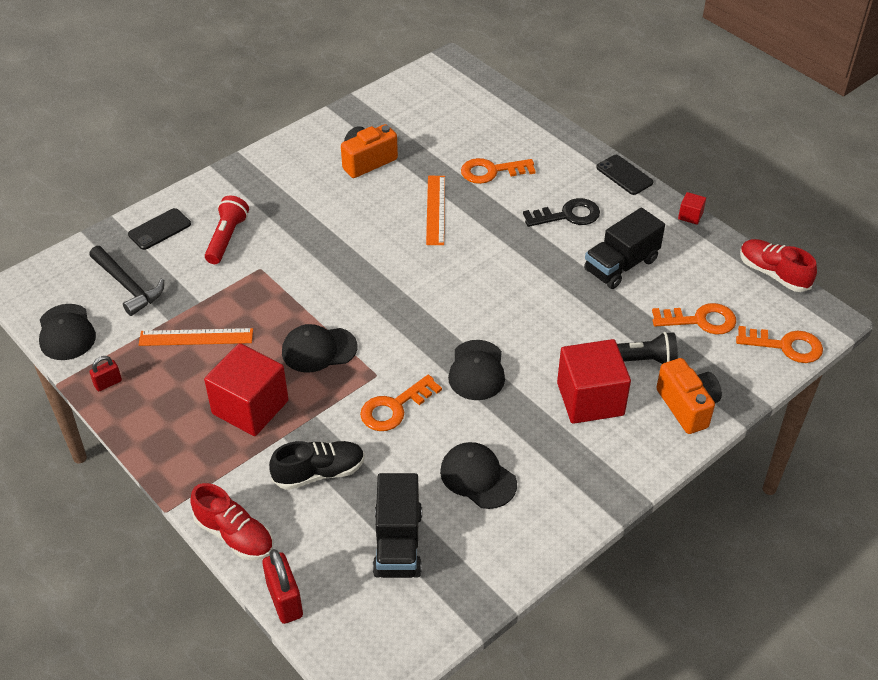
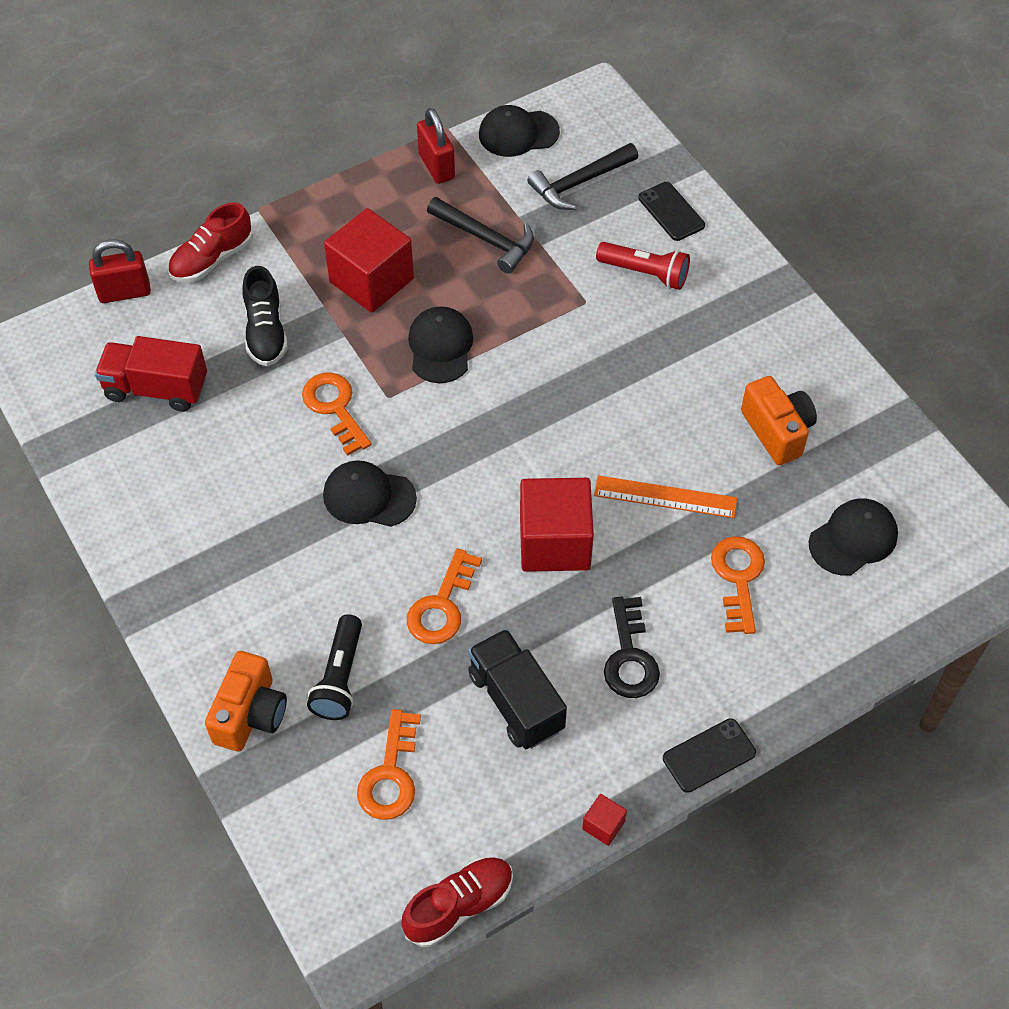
camera: 100 degrees right, 10 degrees up
red padlock [90,356,122,391] -> red padlock [417,108,455,184], size x1.73
orange ruler [139,328,253,346] -> black hammer [427,197,534,274]
black truck [373,473,422,578] -> red truck [95,336,207,412]
black cap [440,442,517,509] -> black cap moved to [809,498,898,576]
red cube [557,339,631,424] -> red cube moved to [520,478,594,572]
orange camera [656,358,722,434] -> orange camera turned 60 degrees counterclockwise [205,651,287,752]
orange key [736,326,823,363] -> orange key moved to [407,548,482,644]

